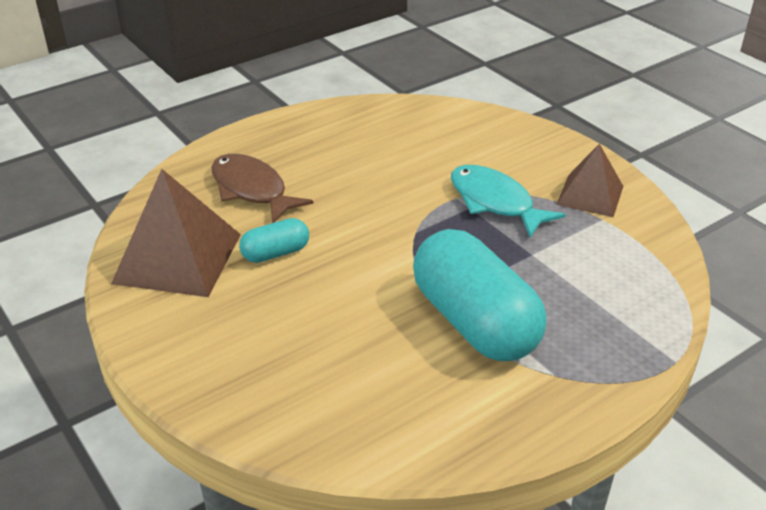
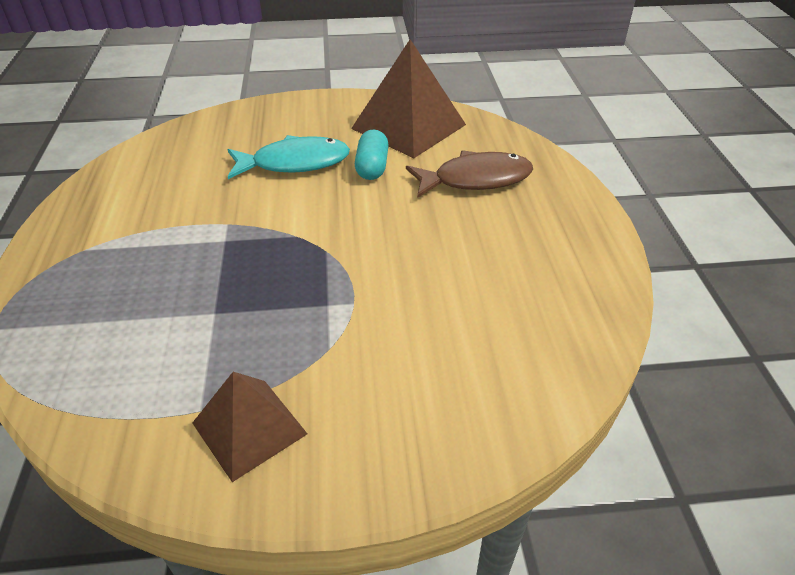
camera: 120 degrees right, 5 degrees up
turquoise capsule [413,229,547,361] -> none
turquoise fish [451,165,565,238] -> turquoise fish moved to [228,135,350,179]

